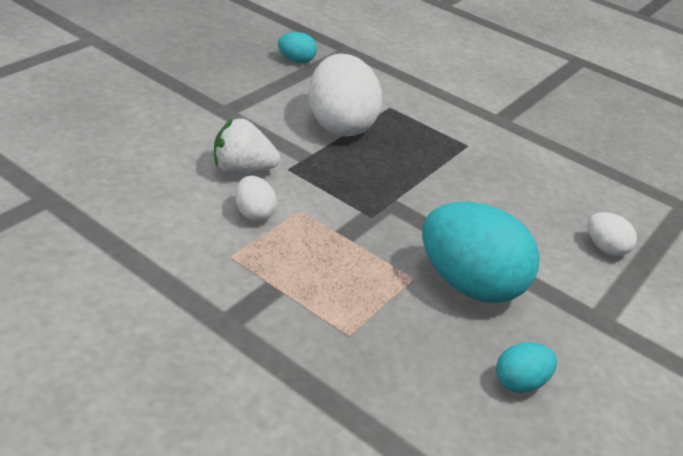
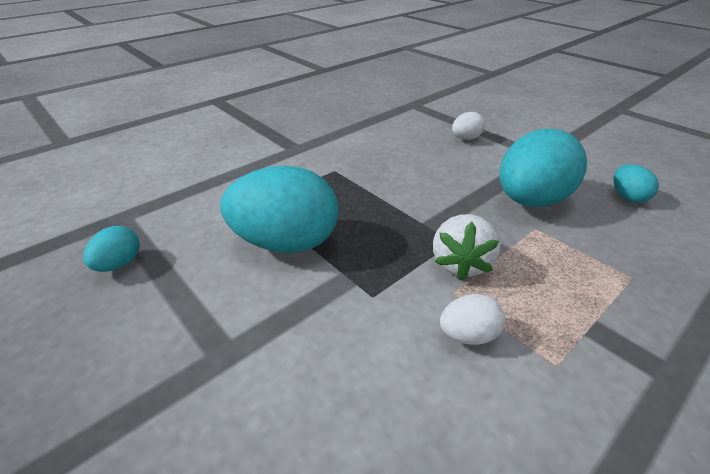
camera: 75 degrees left, 0 degrees up
white strawberry [214,118,280,174] -> white strawberry moved to [433,214,500,281]
white egg [309,53,382,137] -> turquoise egg [220,166,339,253]

